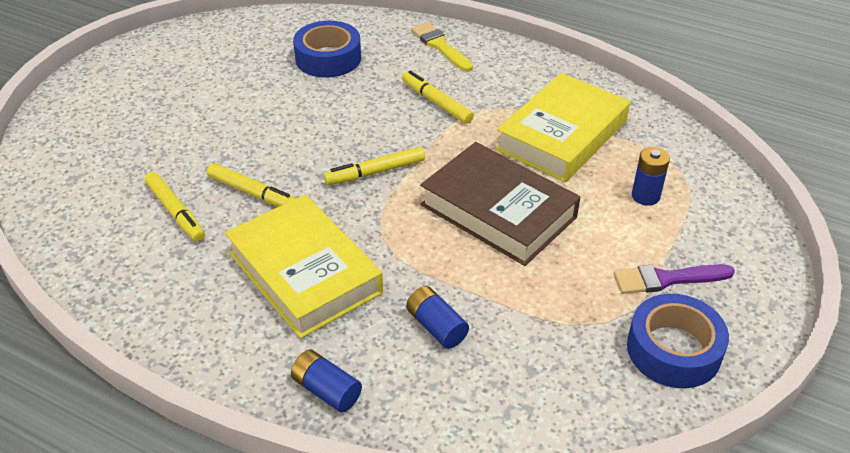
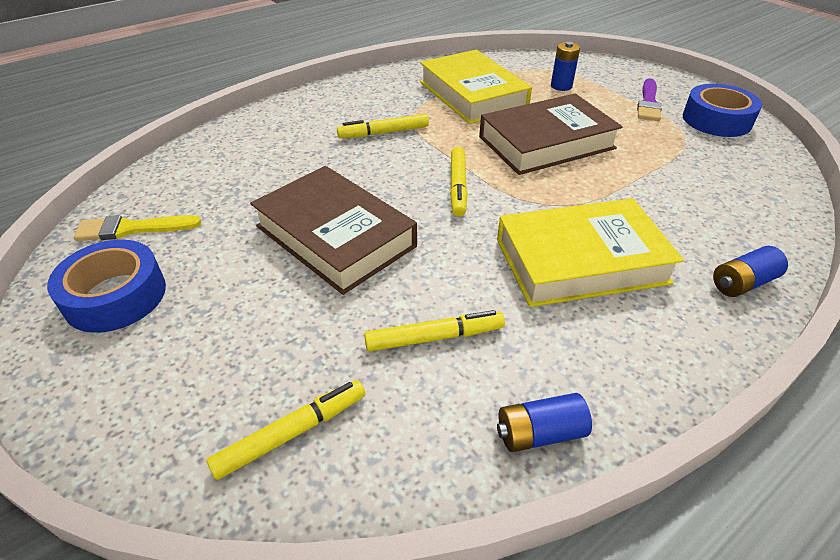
camera: 65 degrees left, 0 degrees up
yellow marker [207,163,296,207] -> yellow marker moved to [207,380,366,480]
blue tape [293,21,361,78] -> blue tape moved to [47,240,166,333]
blue battery [406,286,469,349] -> blue battery moved to [497,393,592,452]
yellow brush [411,22,473,72] -> yellow brush moved to [73,215,201,241]
none -> brown book [250,166,417,295]

